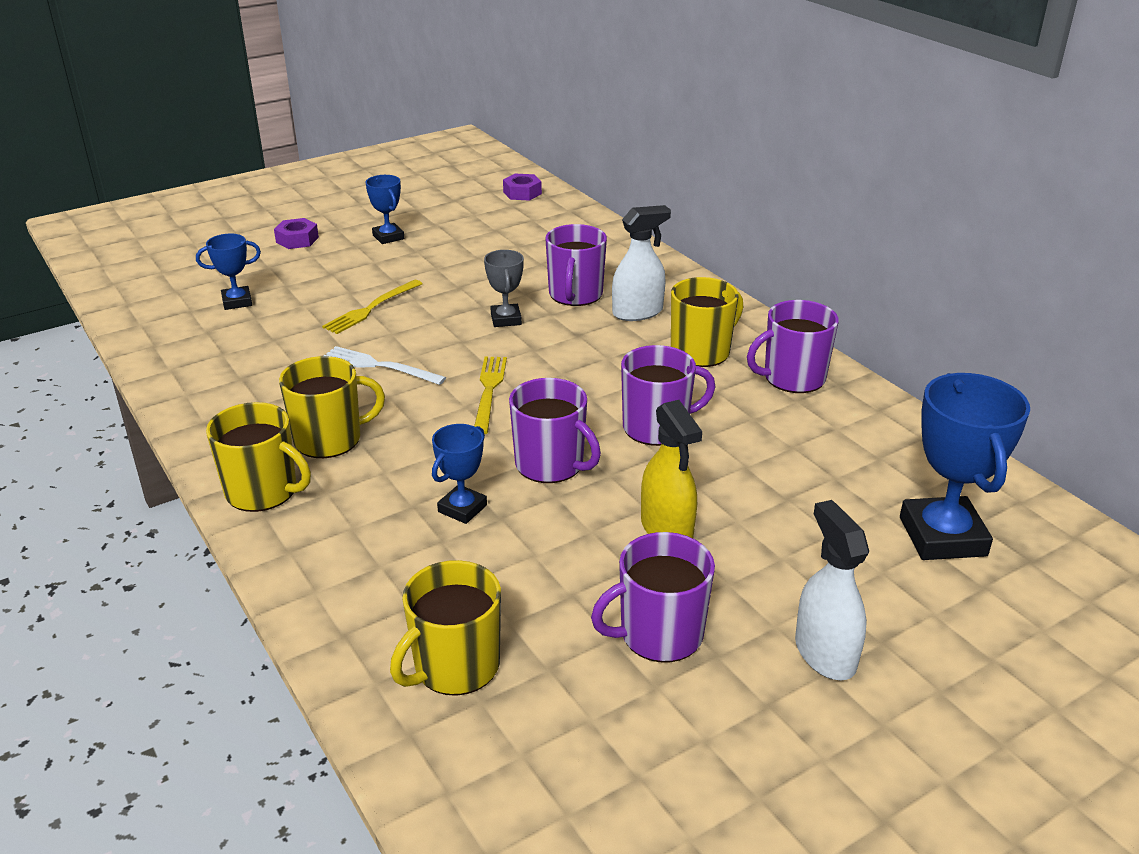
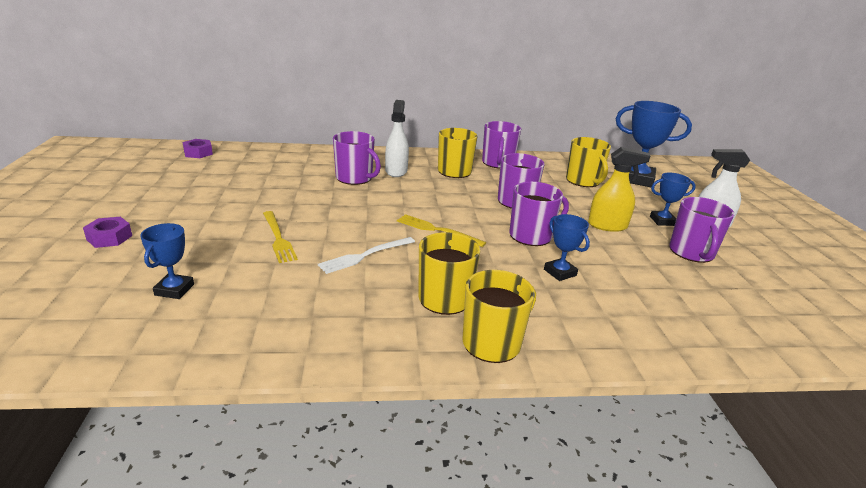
camera: 65 degrees left, 5 degrees down
blue trophy [366,175,404,244] -> blue trophy moved to [650,173,696,226]
yellow mug [390,560,501,696] -> yellow mug moved to [566,137,611,187]
grey trophy [484,250,524,327] -> none

